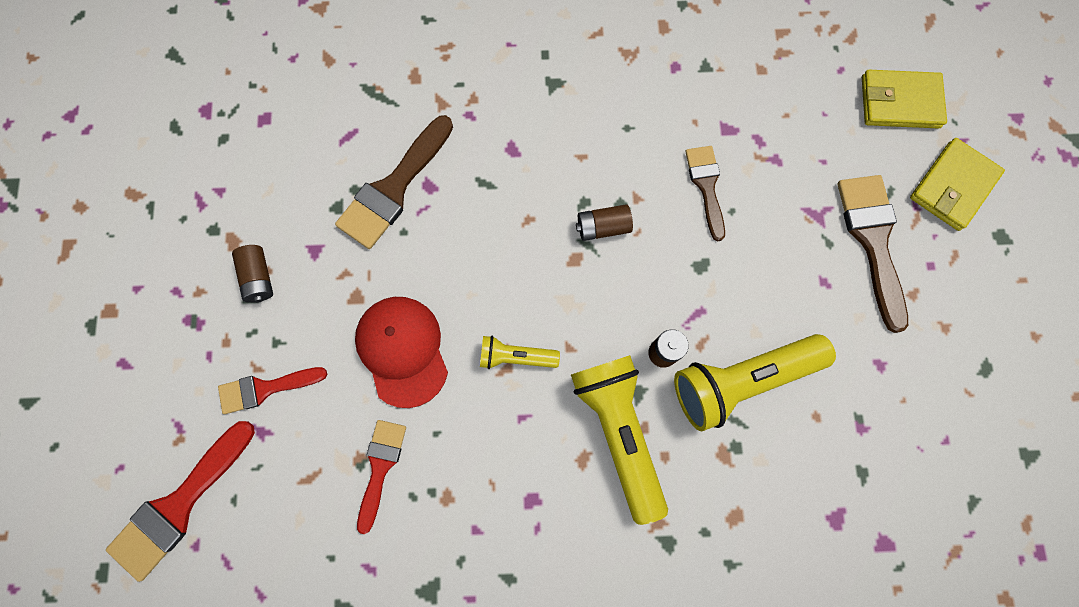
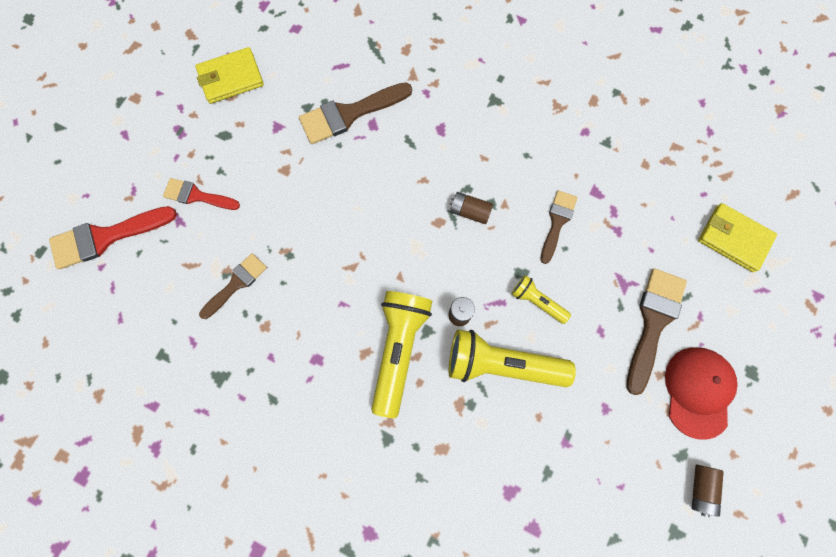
camera: 30 degrees right, 0 degrees up
brown battery [232,245,273,303] -> brown battery moved to [692,465,724,517]
red cap [355,297,448,408] -> red cap moved to [665,347,738,440]
red brush [357,420,406,534] -> brown brush [199,253,267,319]
yellow flashlight [480,336,560,369] -> yellow flashlight moved to [512,275,571,324]
yellow wallet [910,138,1005,231] -> yellow wallet moved to [195,47,264,104]

